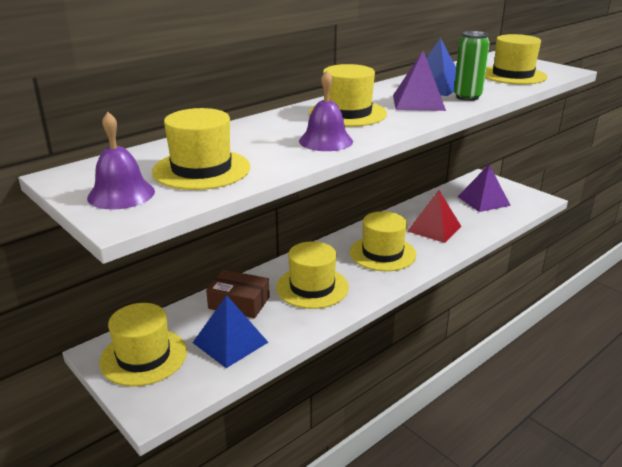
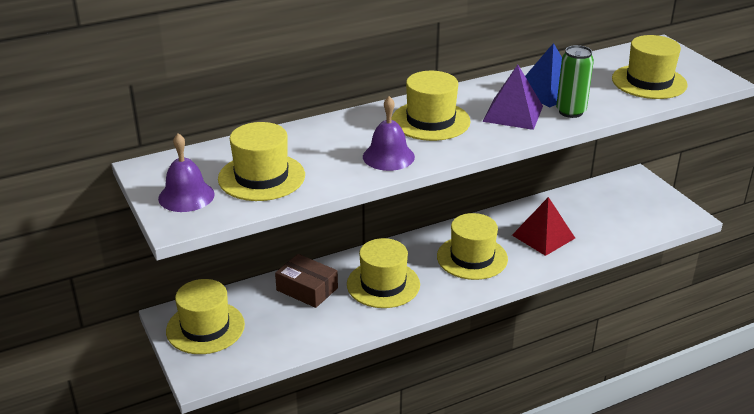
camera: 15 degrees right, 5 degrees up
blue pyramid [193,295,268,368] -> none
purple pyramid [457,164,511,212] -> none

